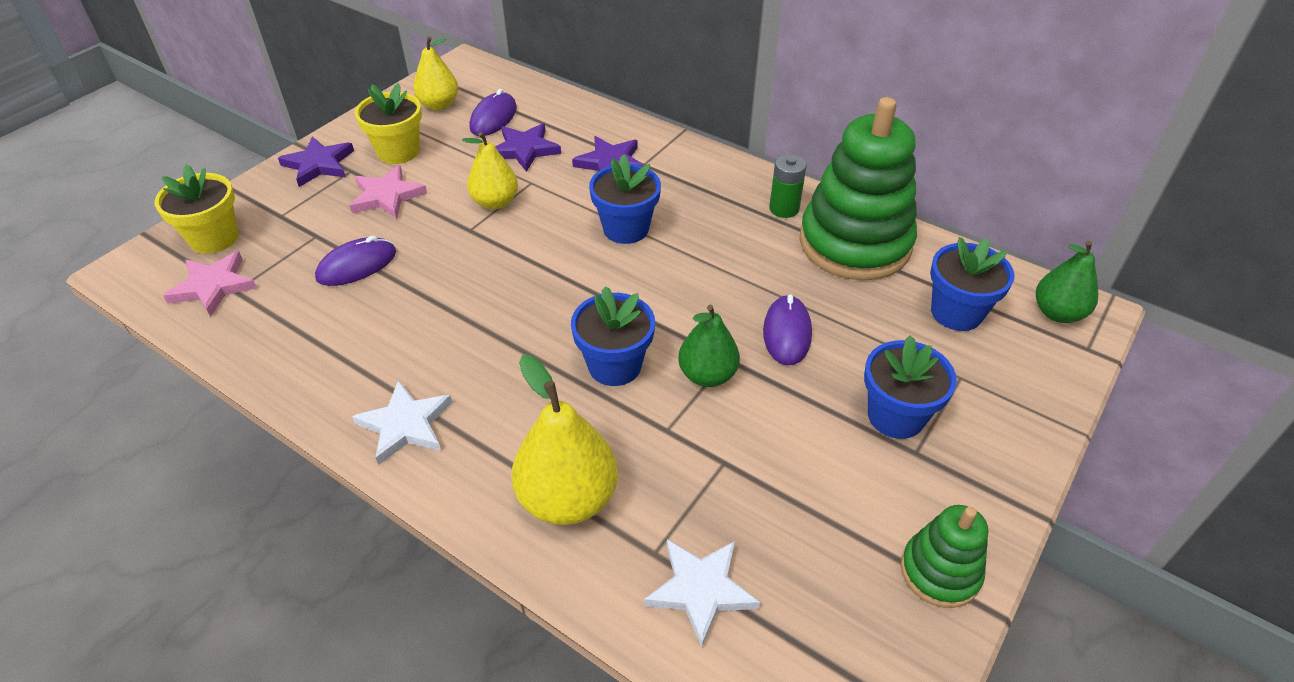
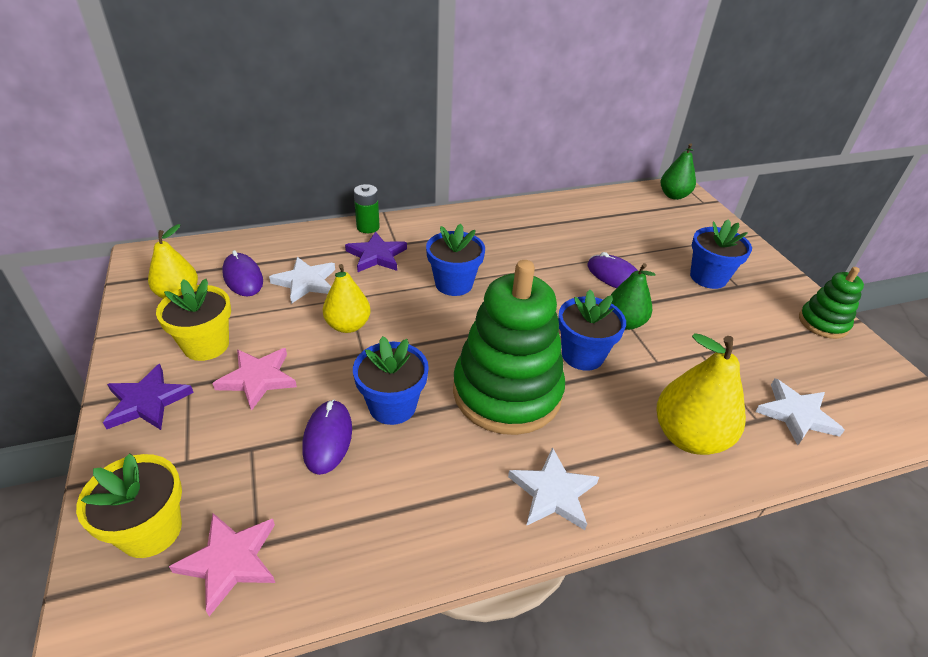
camera: 55 degrees left, 5 degrees down
purple star [495,123,561,172] -> white star [269,257,335,304]
green battery [769,154,807,218] -> green battery moved to [354,184,380,233]
green stacking toy [799,97,917,280] -> green stacking toy moved to [453,260,565,435]
blue flower pot [930,237,1015,331] -> blue flower pot moved to [353,336,429,425]

